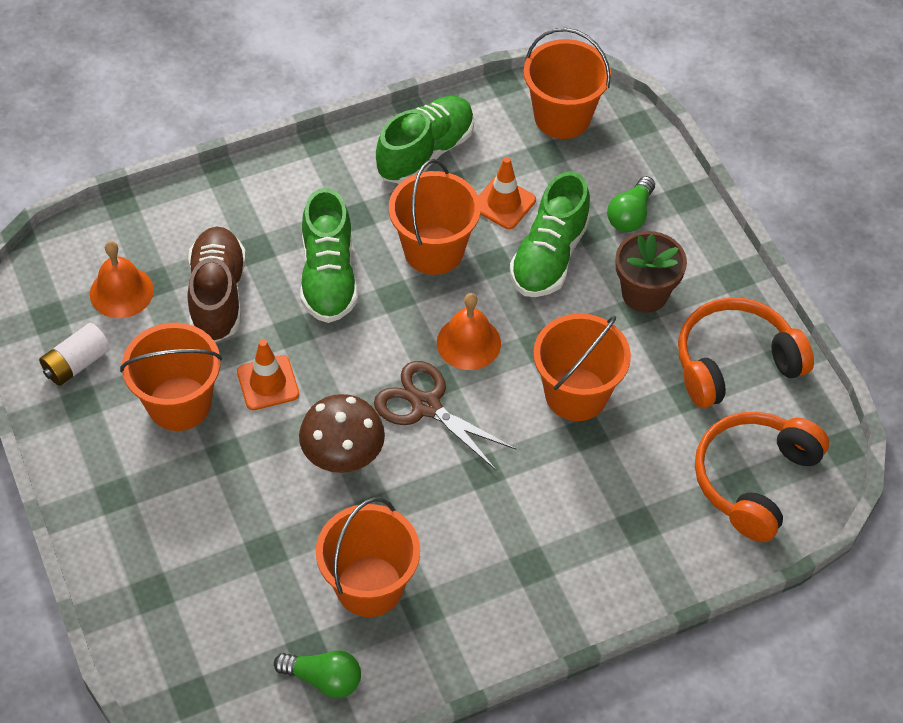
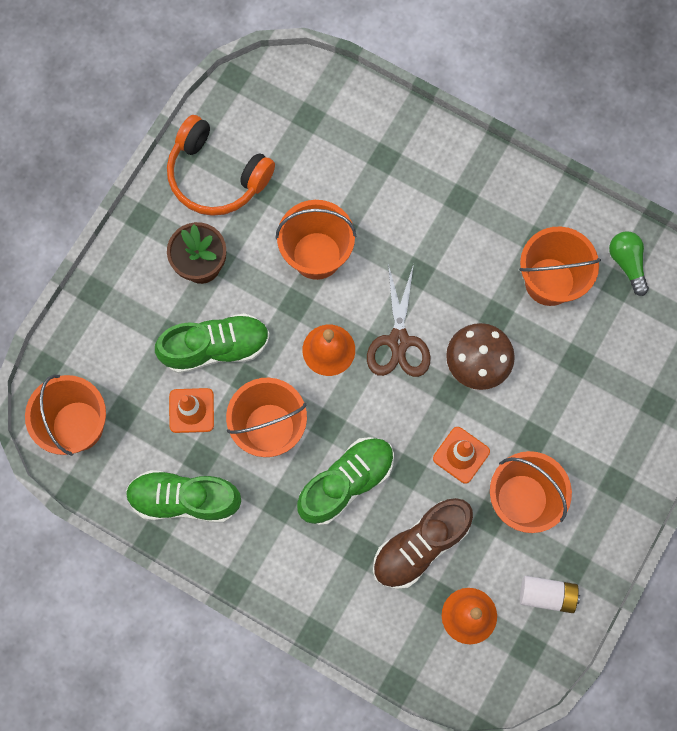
camera: 125 degrees left, 20 degrees up
green light bulb [607,176,655,232] -> none
orange headphones [695,412,829,542] -> none

